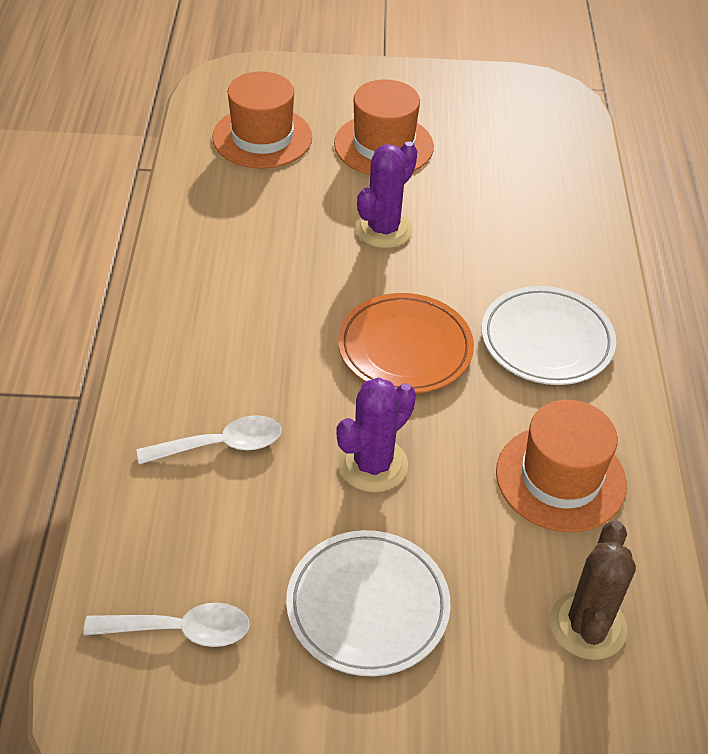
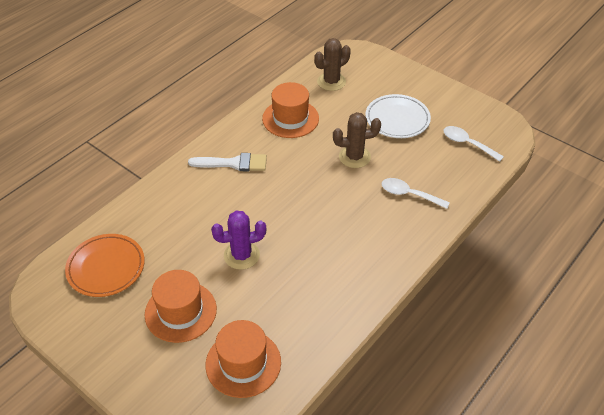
camera: 140 degrees left, 0 degrees up
purple cactus [336,378,416,493] -> brown cactus [333,112,381,168]
orange plate [338,293,474,394] -> orange plate moved to [65,234,145,297]
white plate [481,286,616,385] -> white brush [188,153,267,171]

